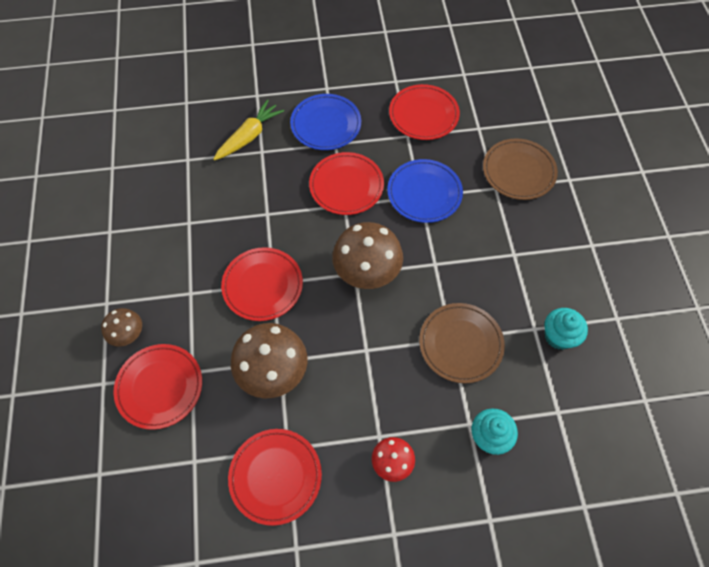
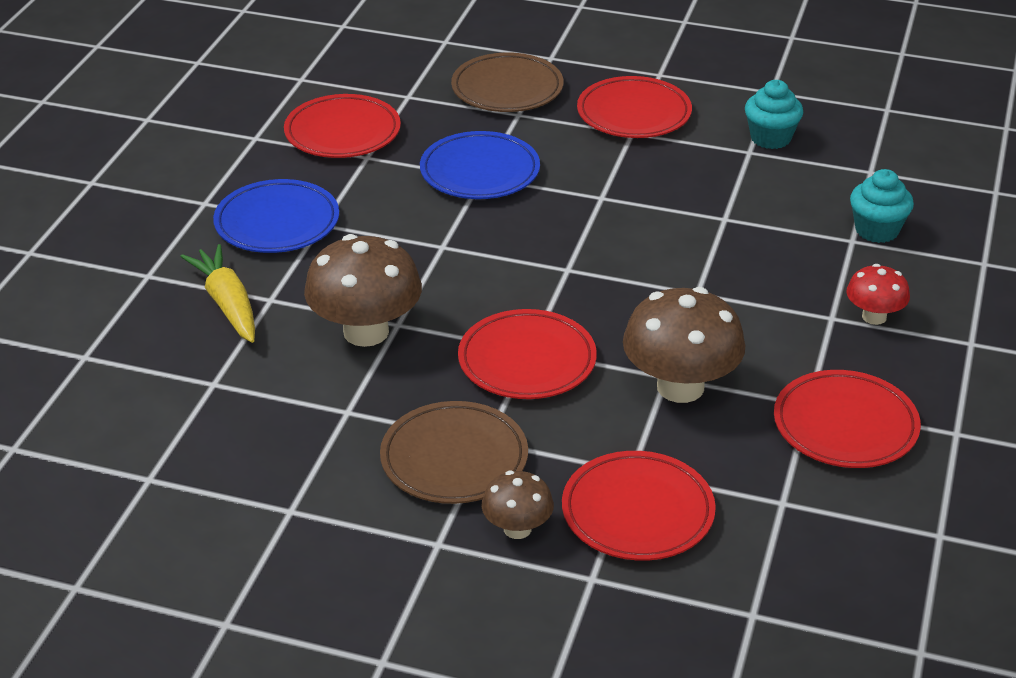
camera: 65 degrees left, 25 degrees down
red plate [309,152,384,215] -> red plate moved to [577,76,692,138]
brown mushroom [332,222,403,289] -> brown mushroom moved to [304,234,422,347]
brown plate [419,303,505,383] -> brown plate moved to [380,401,528,504]

